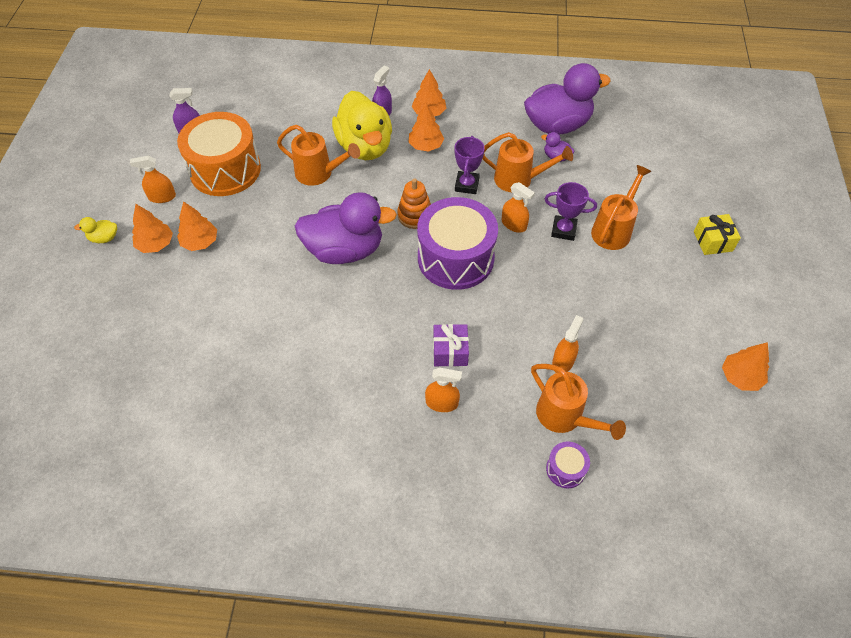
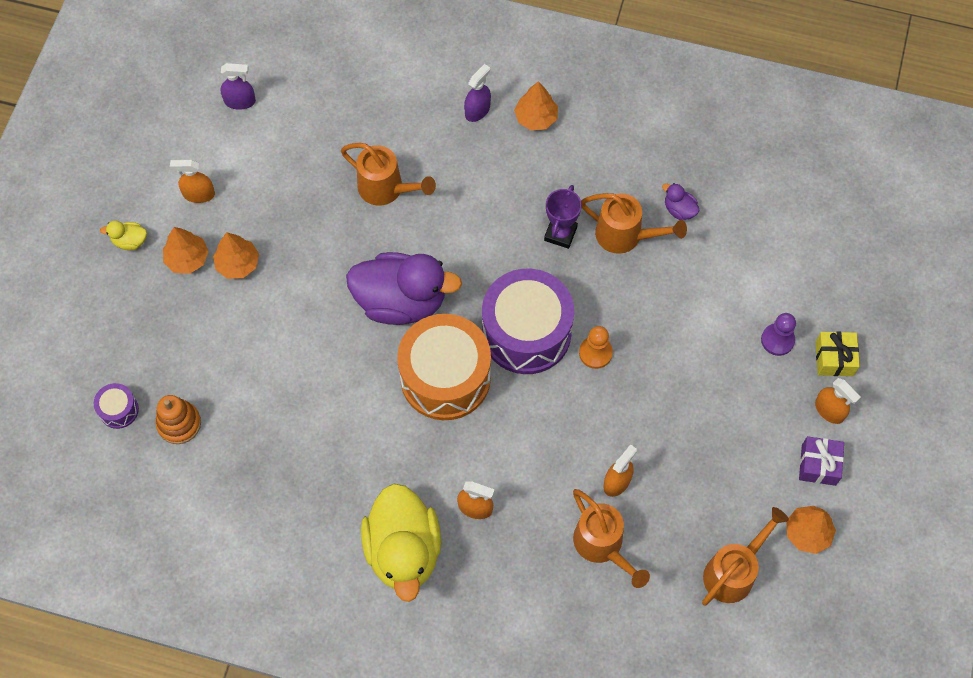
camera: 10 degrees right, 10 degrees up
orange drum [177,112,261,196] -> orange drum moved to [397,314,491,420]
yellow duck [332,91,392,160] -> yellow duck moved to [361,483,441,602]
orange stacking toy [397,178,431,229] -> orange stacking toy moved to [156,395,201,444]
orange tree [409,103,444,151] -> none
purple gift [433,324,469,367] -> purple gift moved to [799,436,844,486]
orange spray bottle [502,182,535,233] -> orange spray bottle moved to [815,378,861,424]
purple duck [524,63,611,135] -> none
purple trophy [545,182,597,241] -> none
purple drum [546,442,590,488] -> purple drum moved to [94,383,139,429]
orange watering can [591,165,651,250] -> orange watering can moved to [702,507,789,606]
none -> orange pawn [579,326,613,369]
none -> purple pawn [761,313,796,356]

